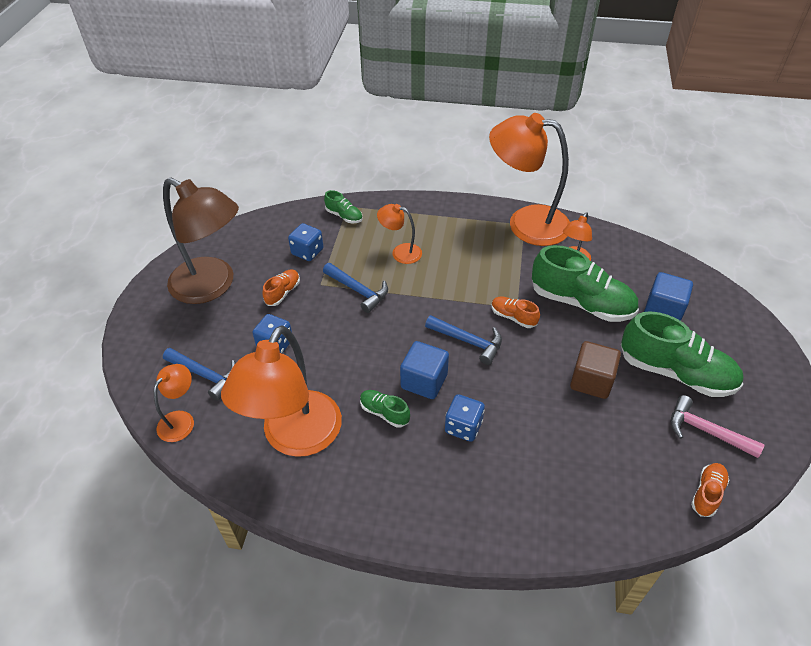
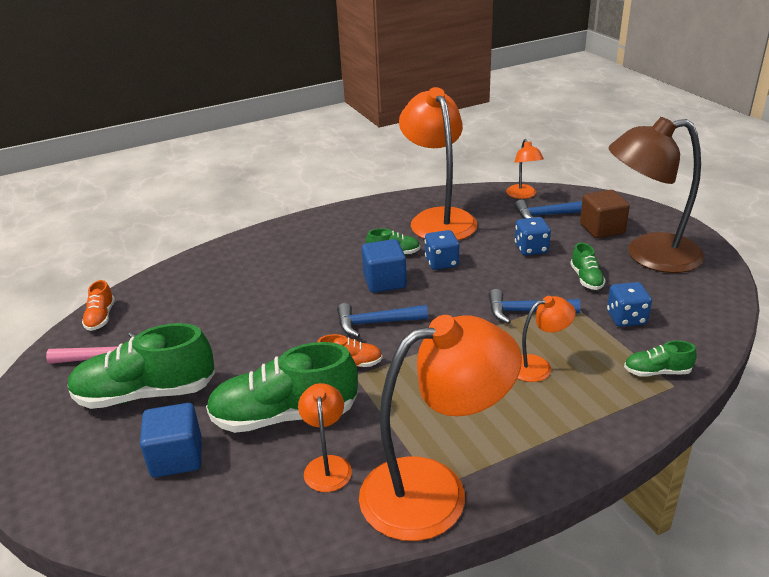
camera: 145 degrees right, 15 degrees down
orange shoe [263,269,300,306] -> green shoe [570,243,606,290]
blue dice [445,394,485,442] -> blue dice moved to [425,230,459,270]
brown cube [570,341,621,399] -> brown cube moved to [580,190,630,238]

